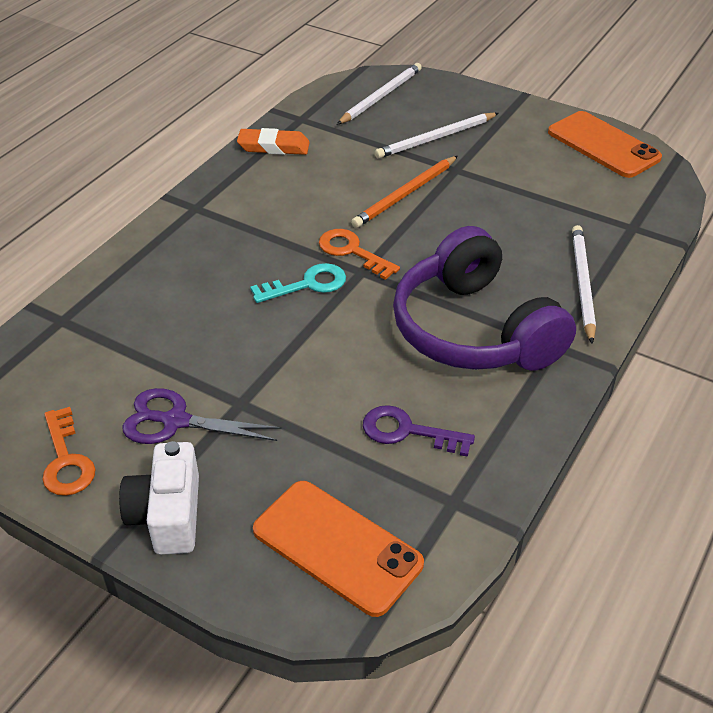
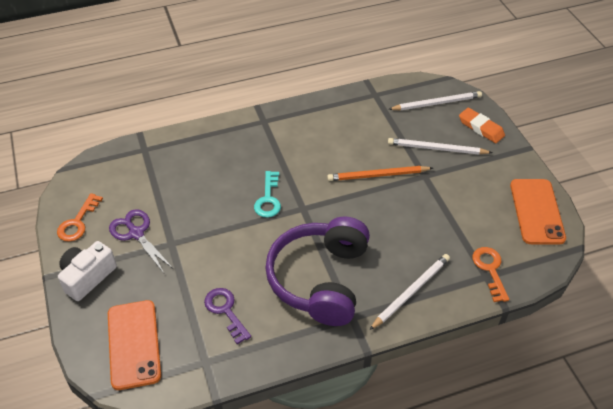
camera: 40 degrees right, 5 degrees up
orange eraser [237,128,310,155] -> orange eraser moved to [459,108,505,143]
turquoise key [250,263,346,303] -> turquoise key turned 75 degrees clockwise [254,171,281,218]
orange key [319,229,400,280] -> orange key moved to [472,247,509,302]

